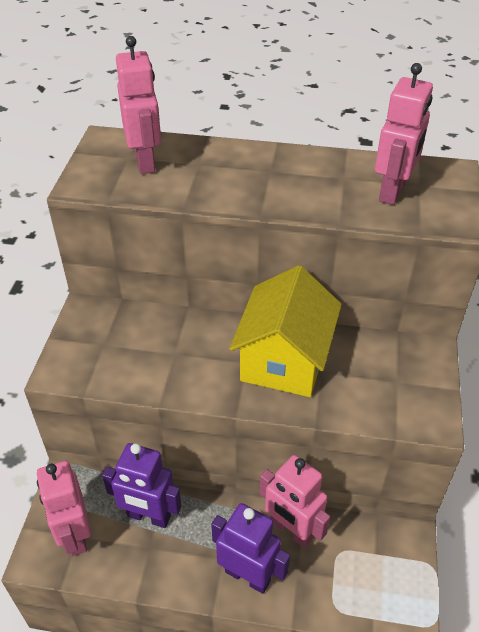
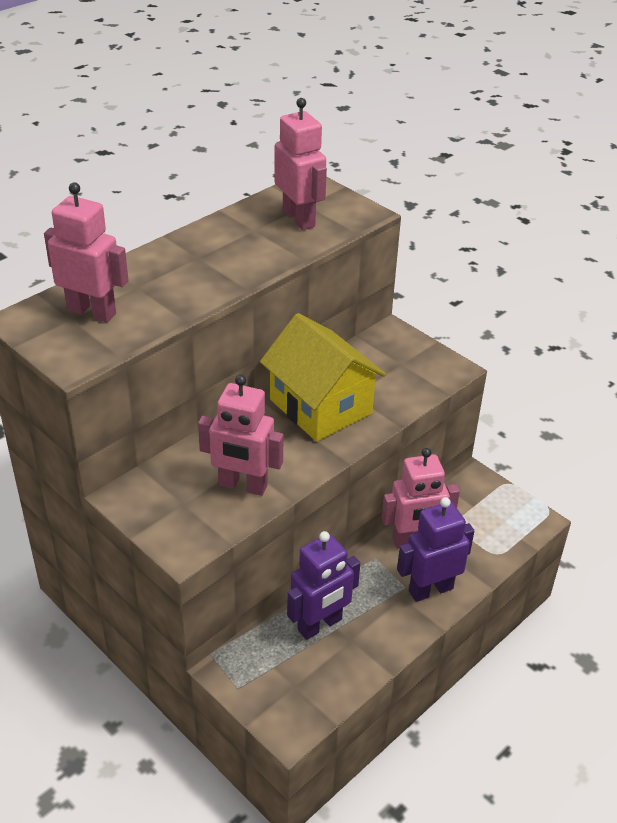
camera: 55 degrees left, 5 degrees down
pink robot [37,461,91,556] -> pink robot moved to [198,375,284,496]

